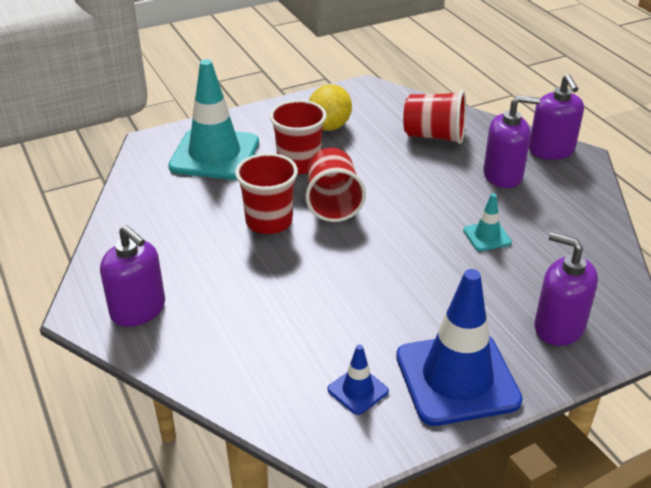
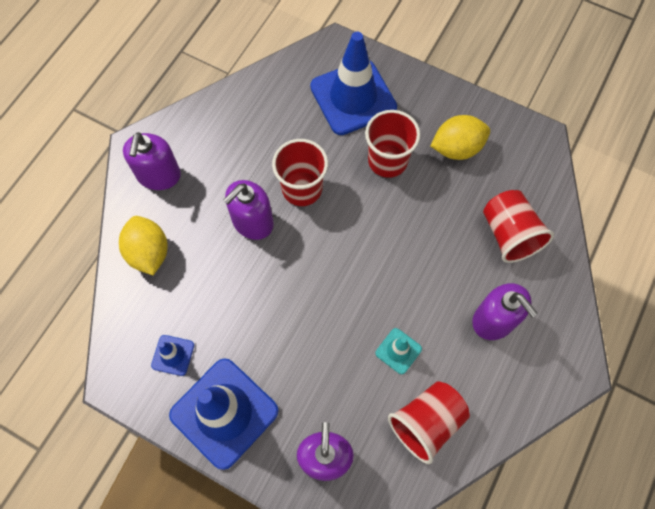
camera: 55 degrees right, 30 degrees up
turquoise traffic cone [168,59,259,180] -> blue traffic cone [310,32,397,135]
red cup [306,148,366,222] -> red cup moved to [388,381,470,464]
purple soap dispenser [529,74,584,160] -> purple soap dispenser moved to [223,180,274,240]
none -> yellow lemon [119,216,168,275]

